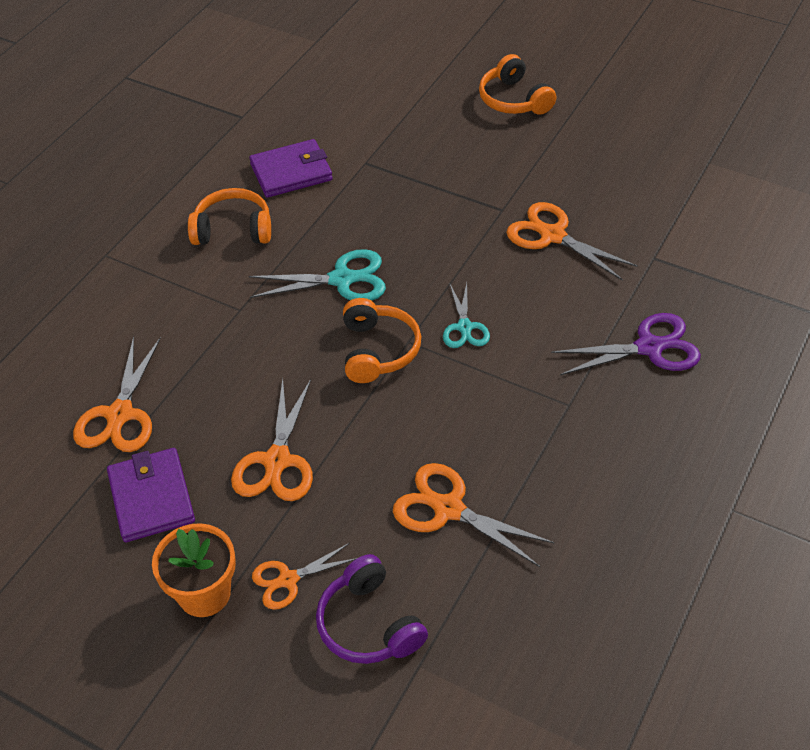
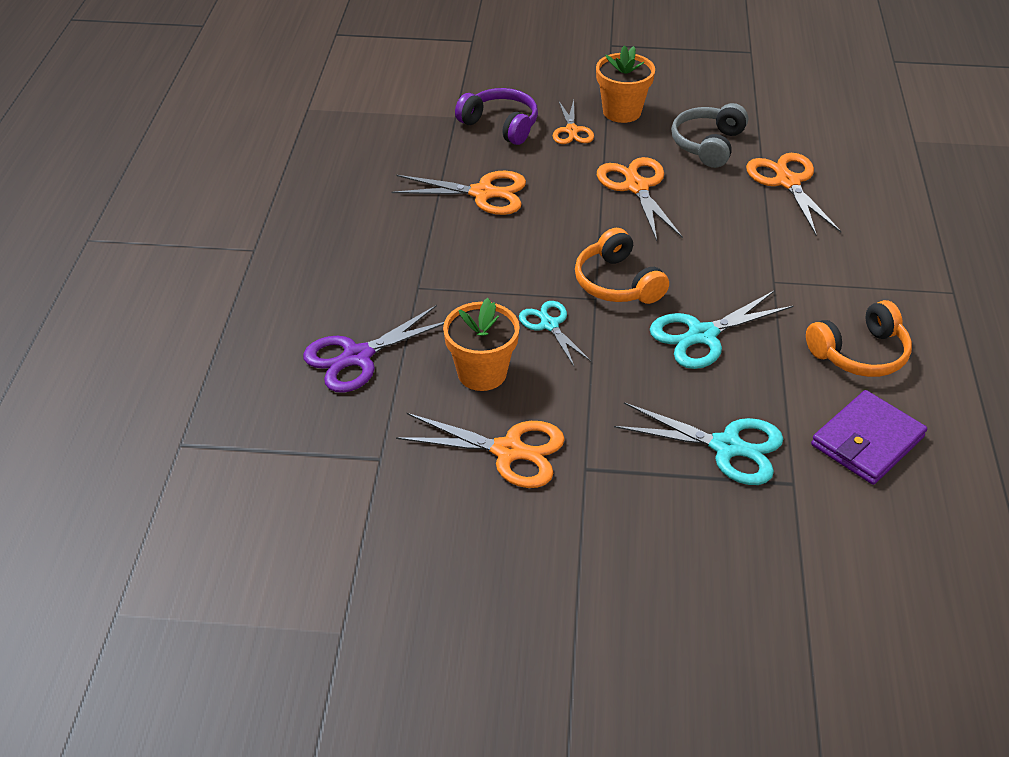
camera: 155 degrees right, 5 degrees down
purple wallet [107,448,195,542] -> grey headphones [671,103,748,168]
orange scissors [252,543,357,610] -> orange scissors turned 135 degrees clockwise [553,100,594,144]
orange headphones [479,54,556,115] -> none
none -> orange flower pot [443,298,520,391]
none -> turquoise scissors [614,402,783,485]

